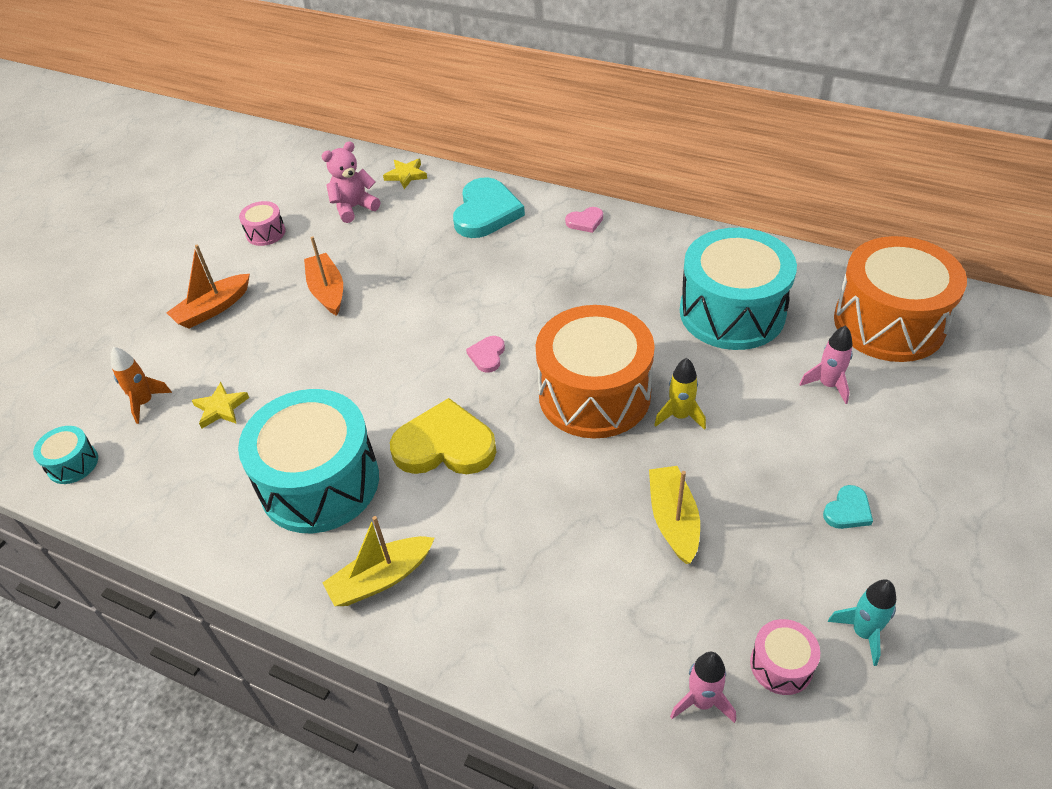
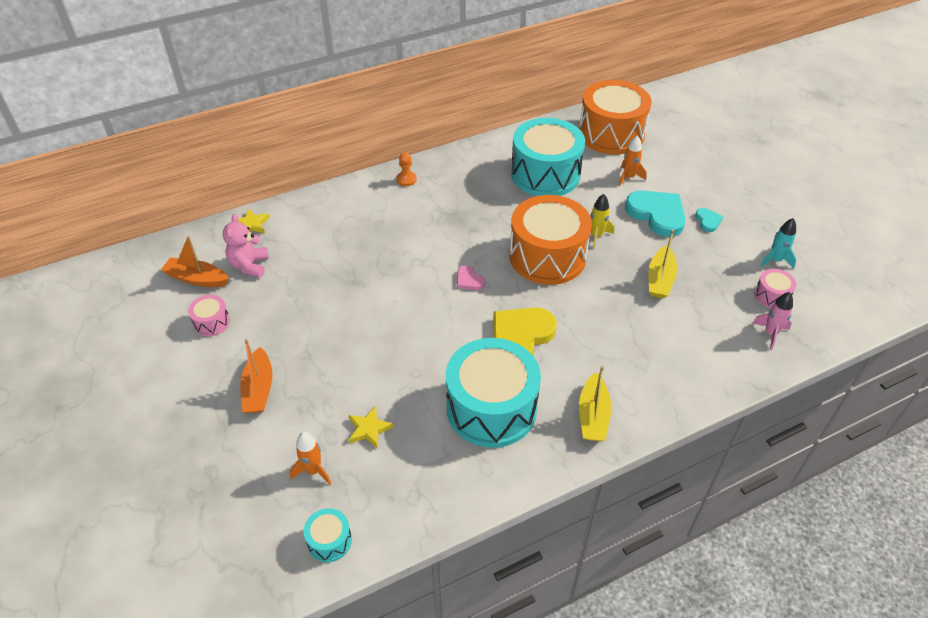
camera: 55 degrees left, 0 degrees up
orange boat [304,236,343,316] -> orange boat moved to [161,236,229,287]
turquoise heart [453,177,525,238] -> turquoise heart moved to [625,190,686,237]
pink heart [565,207,603,233] -> orange pawn [396,153,417,186]
yellow boat [649,466,700,564] -> yellow boat turned 105 degrees counterclockwise [648,230,677,298]
pink rocket [799,325,853,404] -> orange rocket [618,135,647,186]

